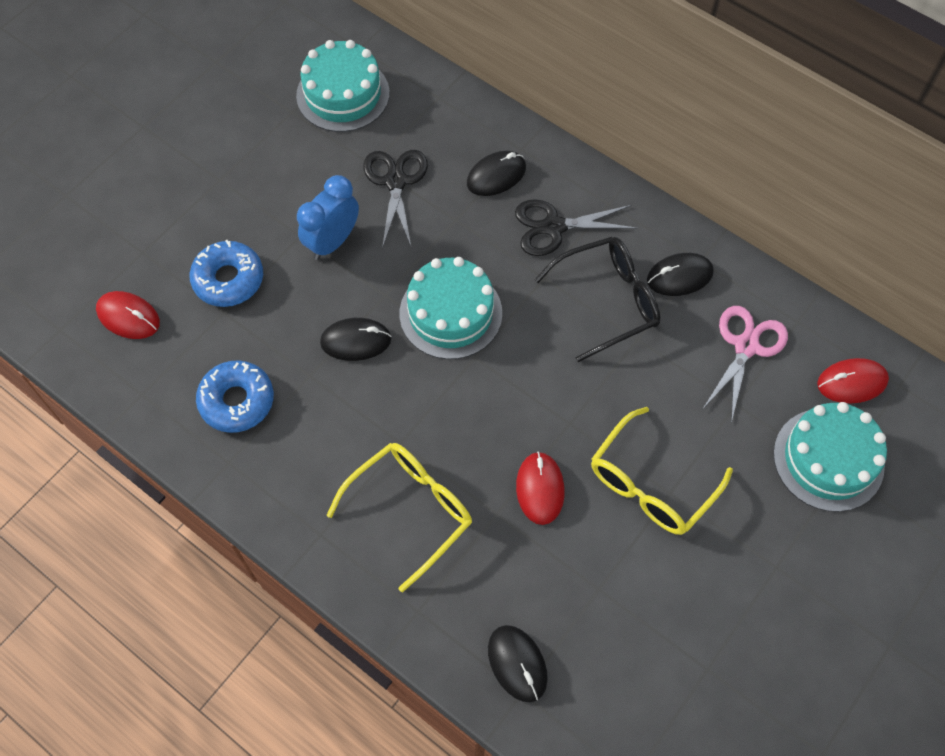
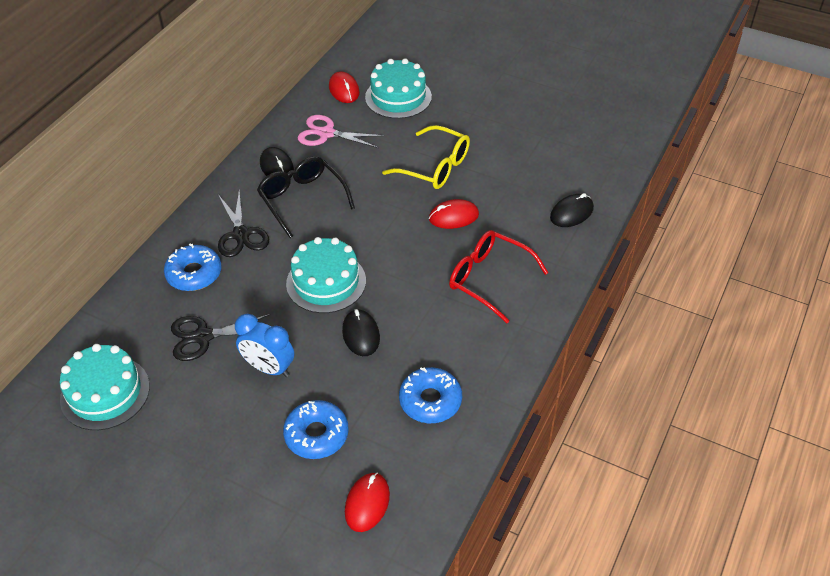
camera: 100 degrees left, 15 degrees down
yellow glasses [327,443,472,592] -> red glasses [449,230,548,323]
black mouse [467,151,526,196] -> blue donut [164,244,222,291]

